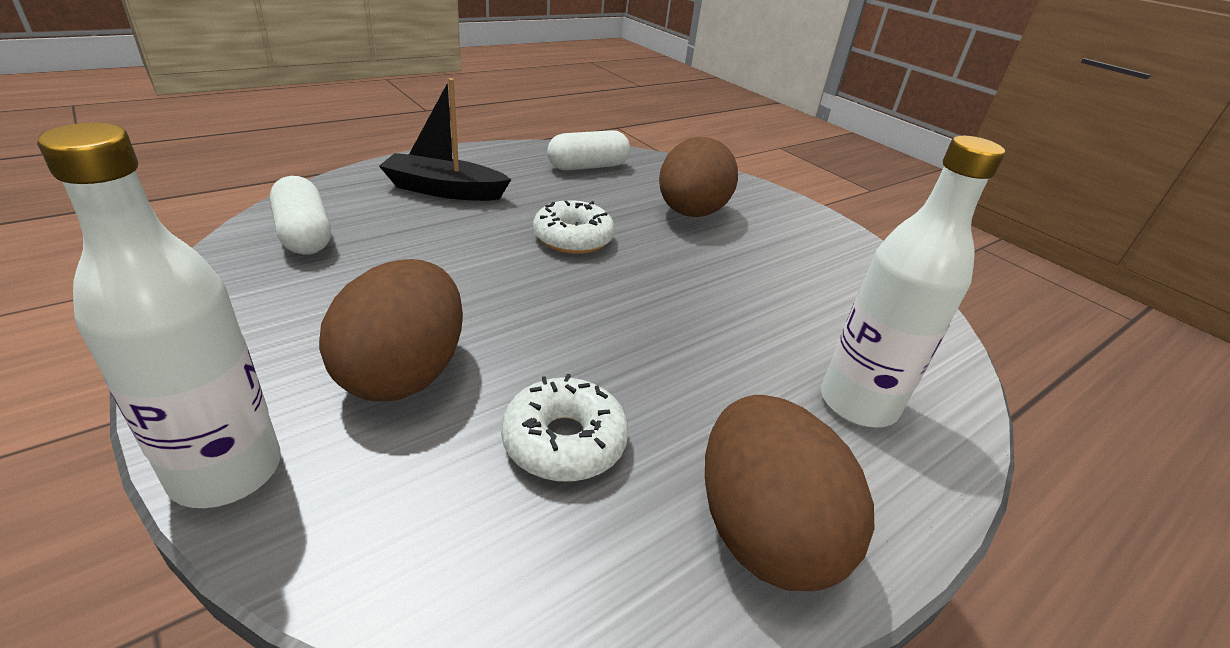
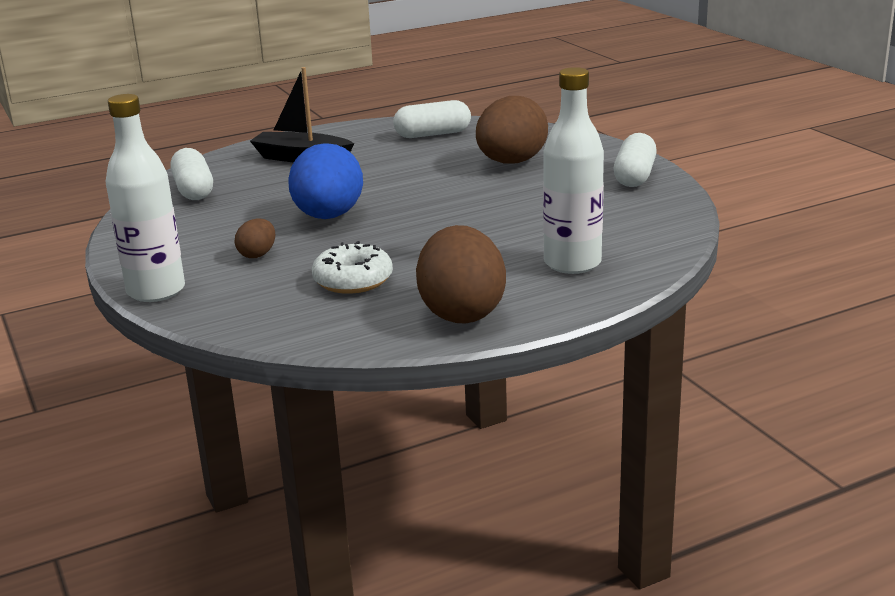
camera: 15 degrees right, 10 degrees down
brown egg [319,259,463,402] -> brown egg [235,219,275,258], size x0.47
white donut [533,200,615,254] -> none
none -> blue egg [288,143,363,219]
none -> white capsule [614,133,657,187]

